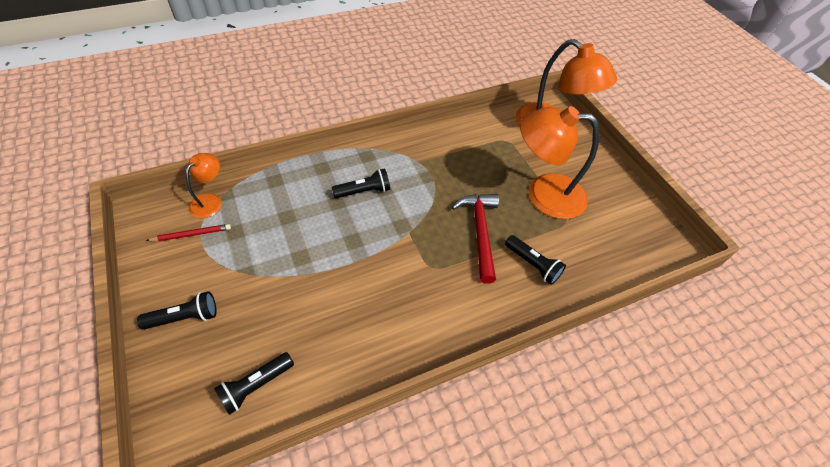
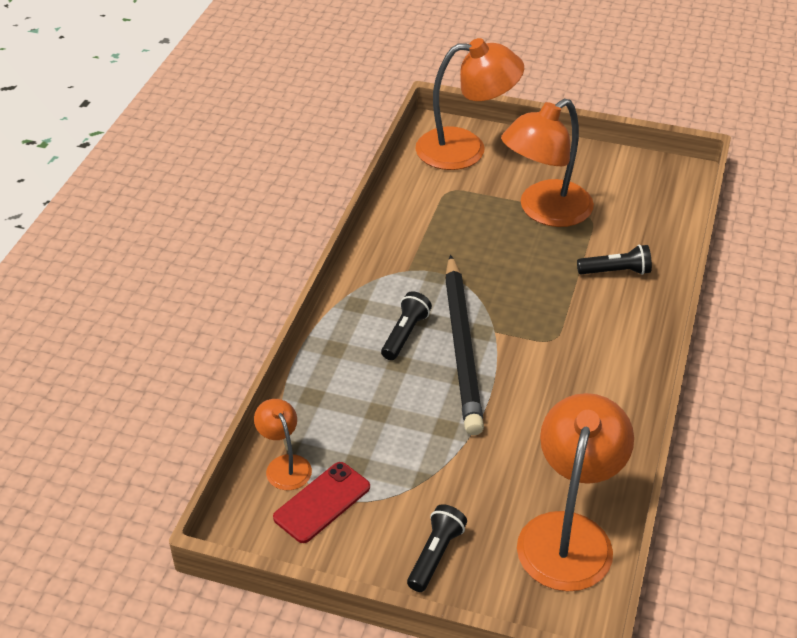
camera: 45 degrees left, 10 degrees down
red pencil [146,224,231,241] -> red phone [273,462,370,543]
black flashlight [214,352,294,415] -> orange lamp [517,393,634,592]
red hammer [452,194,499,284] -> none
none -> black pencil [445,255,484,435]

